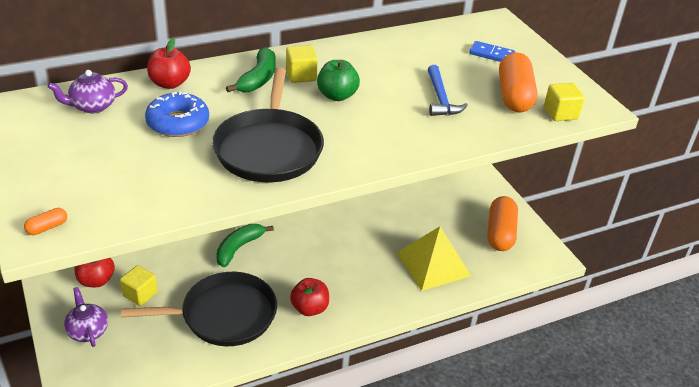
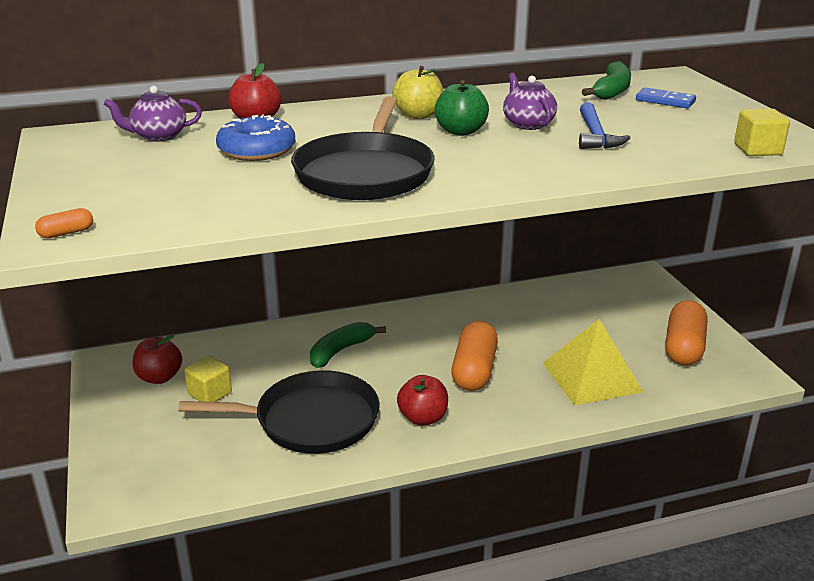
camera: 10 degrees right, 10 degrees down
purple teapot [64,287,108,347] -> purple teapot moved to [503,73,557,130]
green banana [226,47,276,92] -> green banana moved to [582,61,631,100]
yellow cube [286,45,318,83] -> yellow apple [392,66,443,119]
orange capsule [499,52,537,112] -> orange capsule moved to [452,321,498,391]

